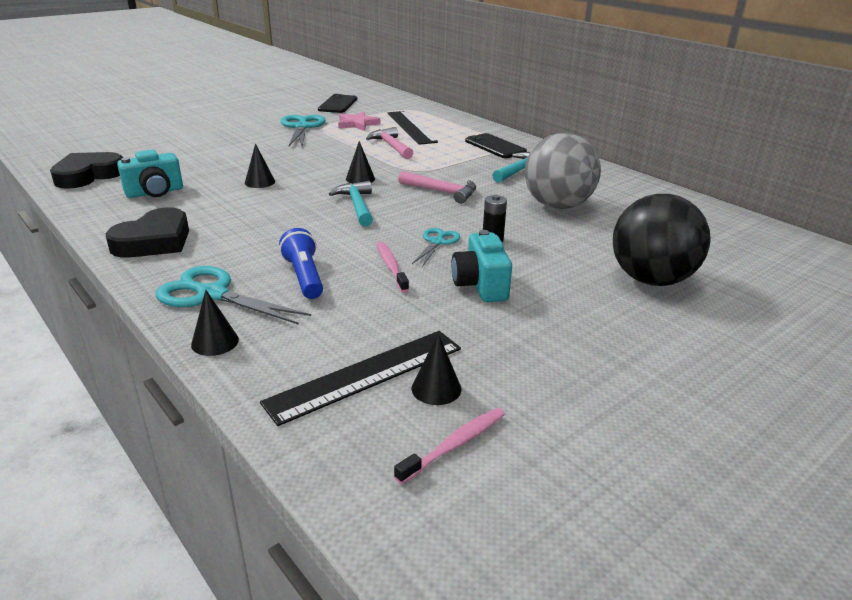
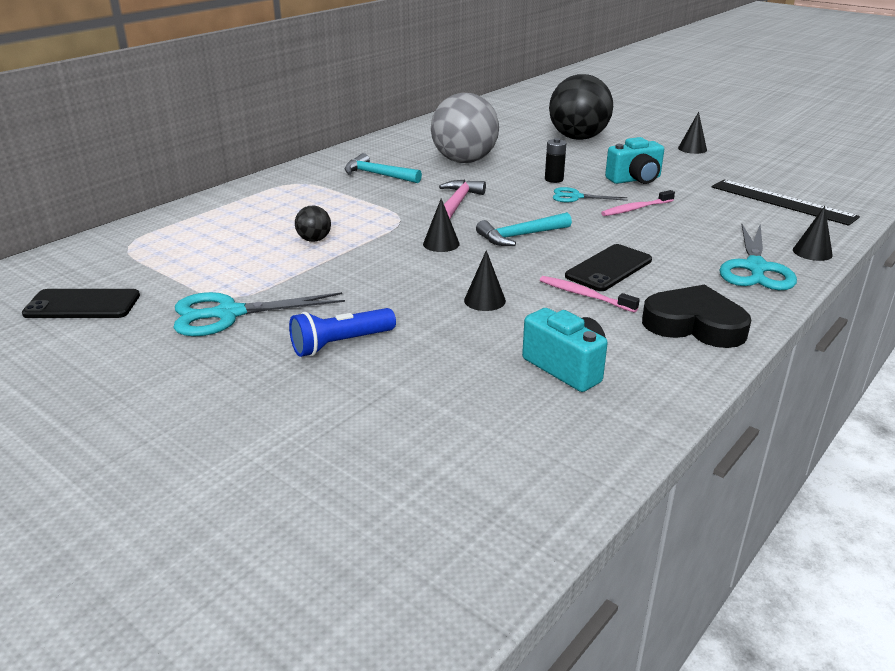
camera: 100 degrees left, 0 degrees up
black heart [50,152,123,189] -> none
blue flashlight [279,228,323,299] -> blue flashlight moved to [289,308,396,357]
pink star [338,112,380,131] -> none
pink hammer [366,127,413,159] -> black ball [295,206,331,242]
black ruler [388,111,438,145] -> none
pink toothbrush [394,408,505,484] -> pink toothbrush moved to [540,276,640,313]
black cone [411,333,461,405] -> black cone moved to [678,112,707,154]
black phone [465,133,527,158] -> black phone moved to [565,244,652,291]

